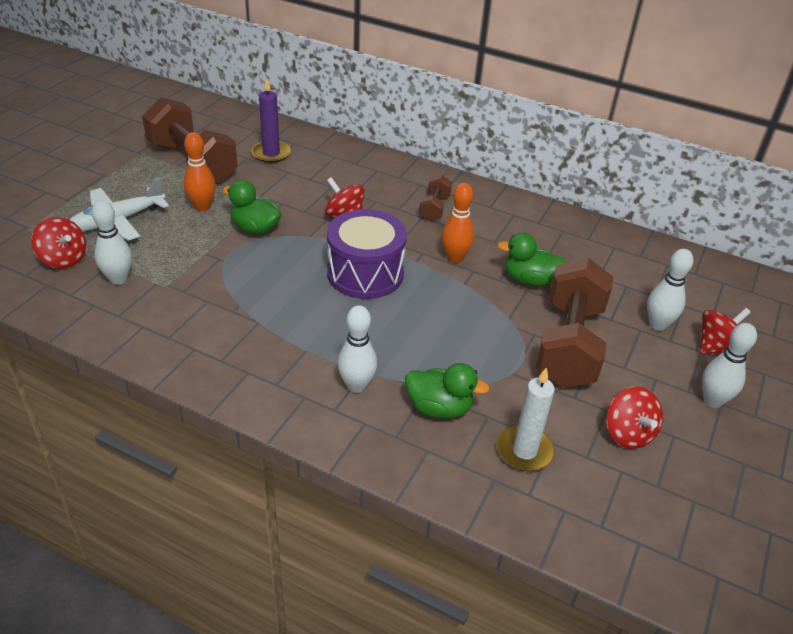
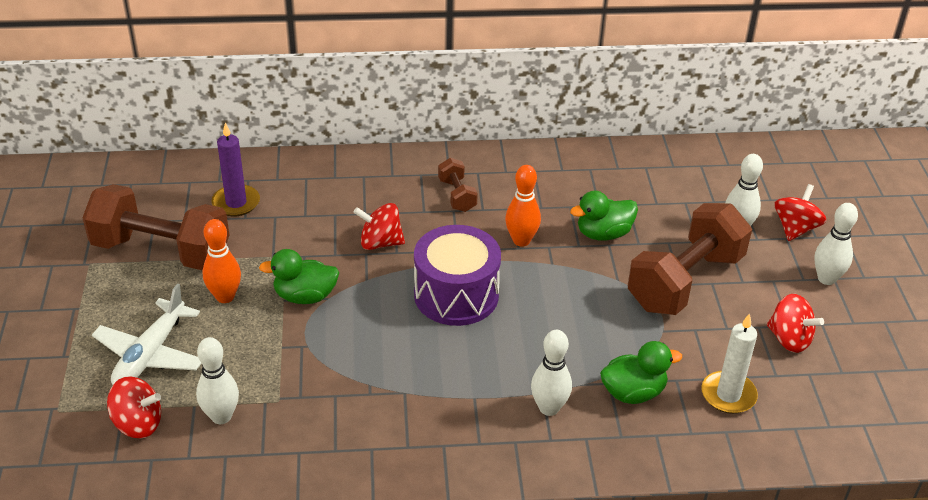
camera: 30 degrees left, 0 degrees up
brown dumbbell [536,258,613,388] -> brown dumbbell turned 60 degrees clockwise [628,203,752,315]

